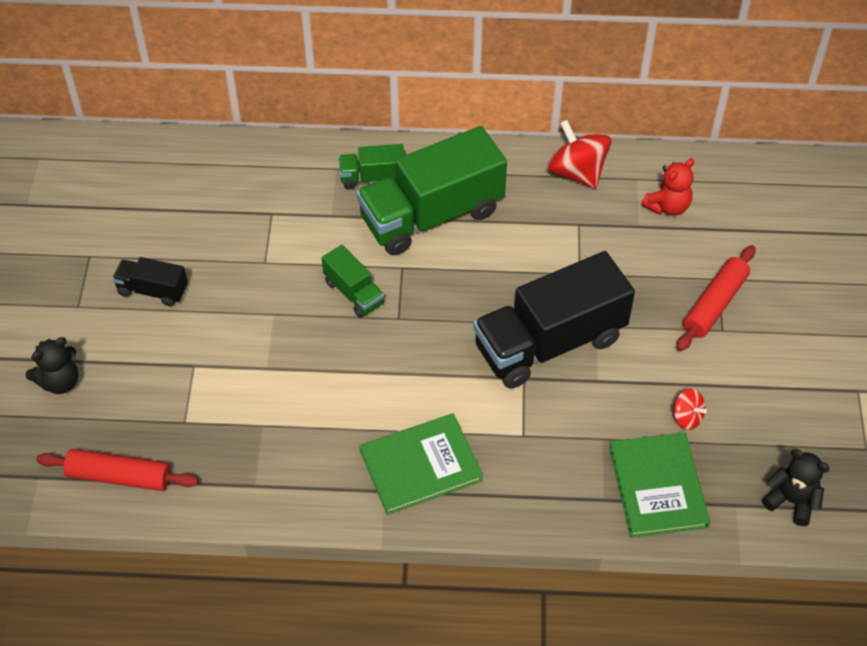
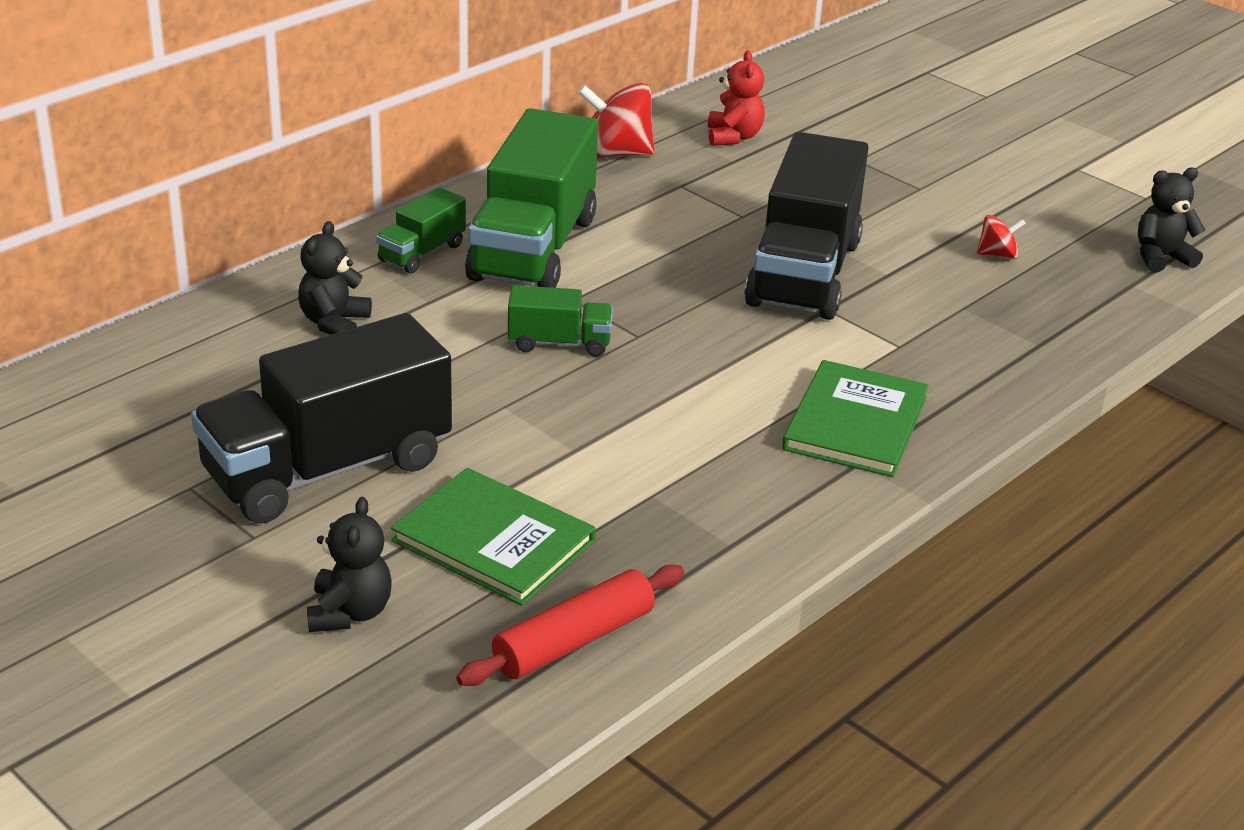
camera: 50 degrees left, 20 degrees down
black truck [112,257,188,307] -> black truck [191,313,452,524], size x2.11
green book [609,432,710,538] -> green book moved to [391,468,595,606]
red rolling pin [677,245,755,351] -> none
none -> black teddy bear [298,221,372,335]

